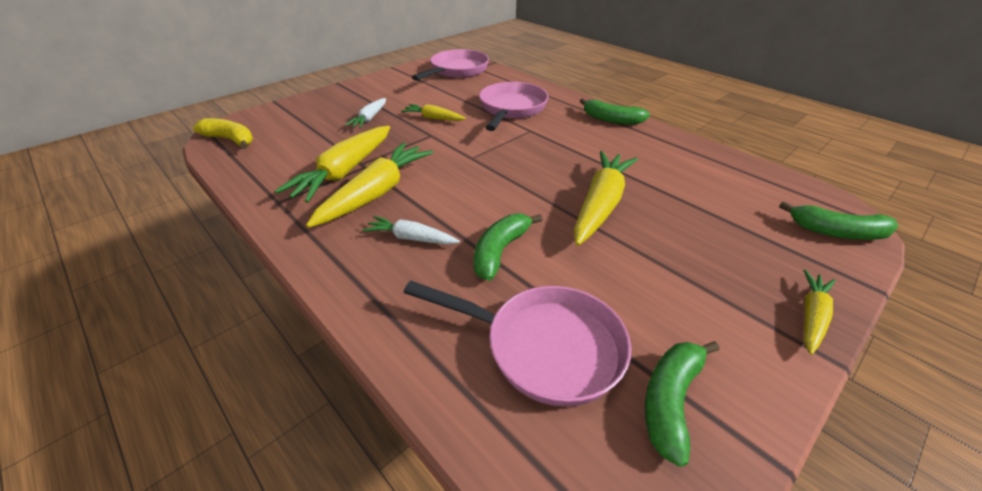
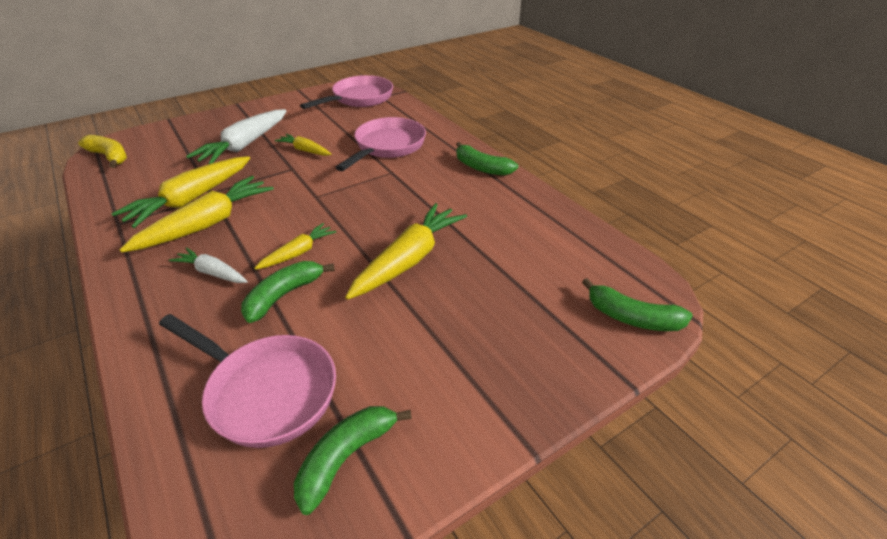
camera: 10 degrees right, 0 degrees up
white carrot [345,98,386,128] -> white carrot [186,109,287,164], size x1.83
yellow carrot [803,269,836,355] -> yellow carrot moved to [254,223,336,270]

